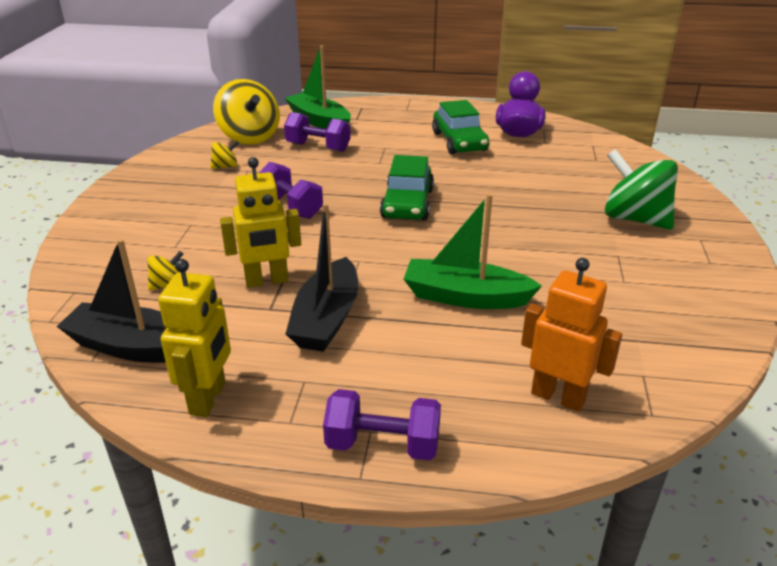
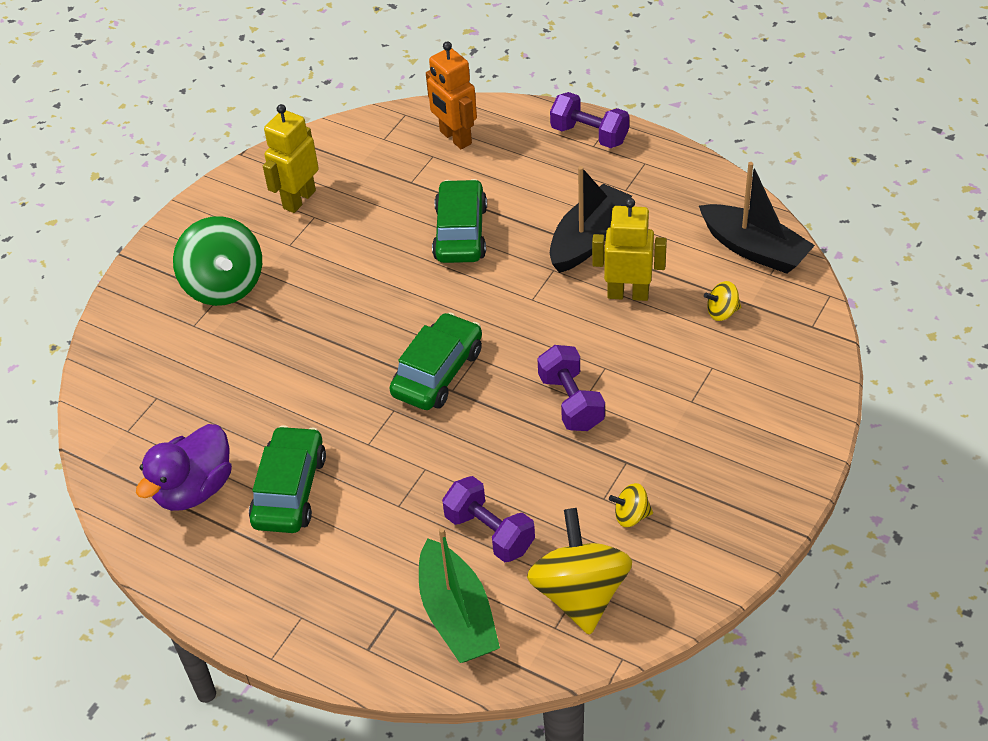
camera: 155 degrees left, 15 degrees up
yellow robot [158,259,231,417] -> yellow robot moved to [263,104,319,213]
green boat [404,194,542,309] -> green car [432,179,487,263]

